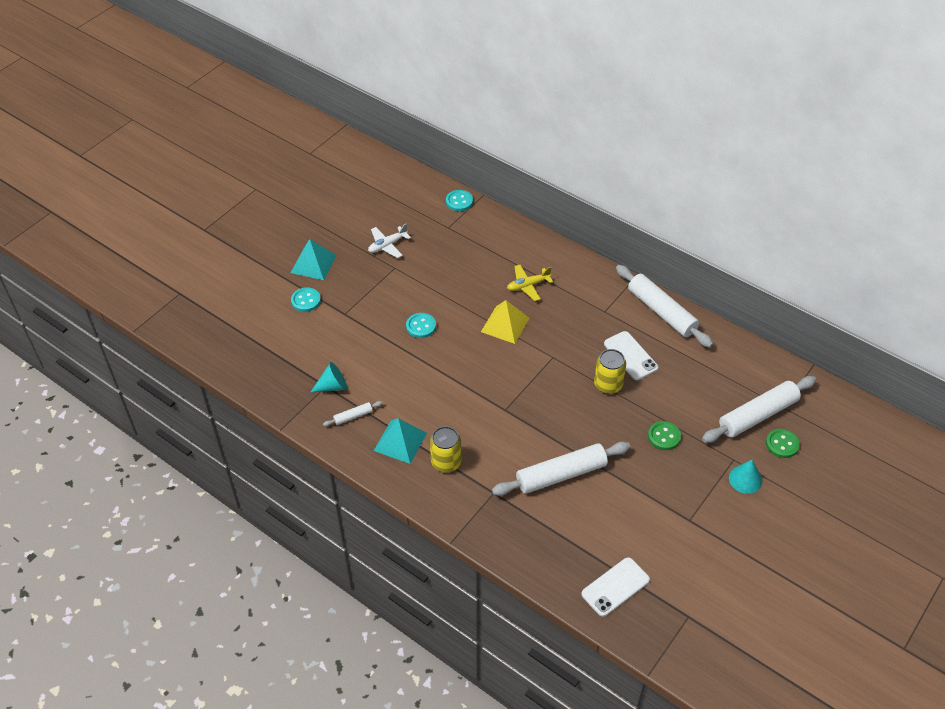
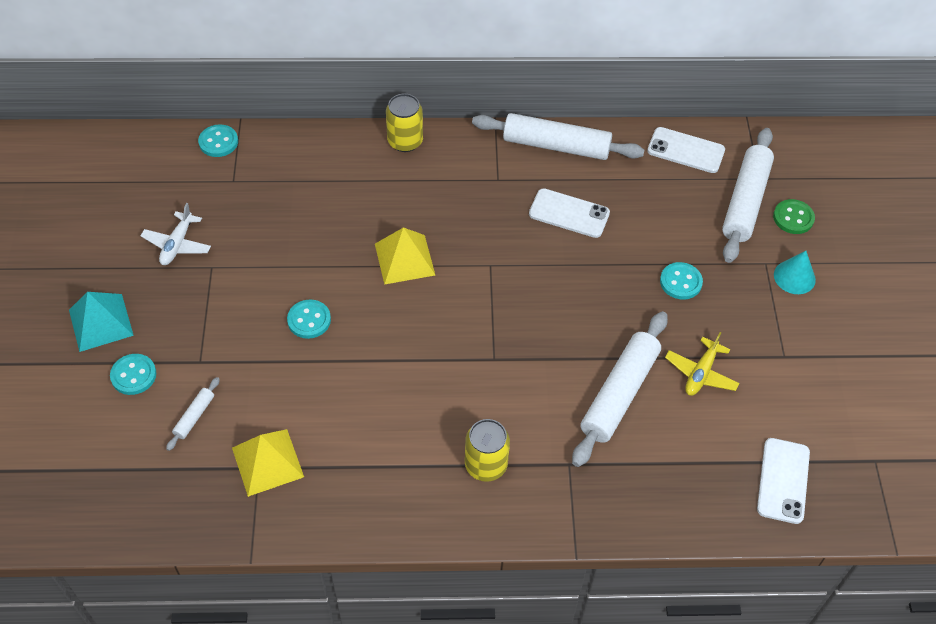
camera: 40 degrees left, 5 degrees up
turquoise cone [310,362,347,393] -> yellow pyramid [232,429,304,497]
white rolling pin [323,401,383,426] -> white rolling pin moved to [166,377,220,451]
turquoise pyramid [374,418,427,464] -> none
yellow plane [507,265,553,301] -> yellow plane moved to [665,332,740,396]
yellow can [594,349,626,394] -> yellow can moved to [386,94,423,152]
green button [648,421,681,450] -> turquoise button [660,262,703,300]
none -> white phone [647,127,725,173]

